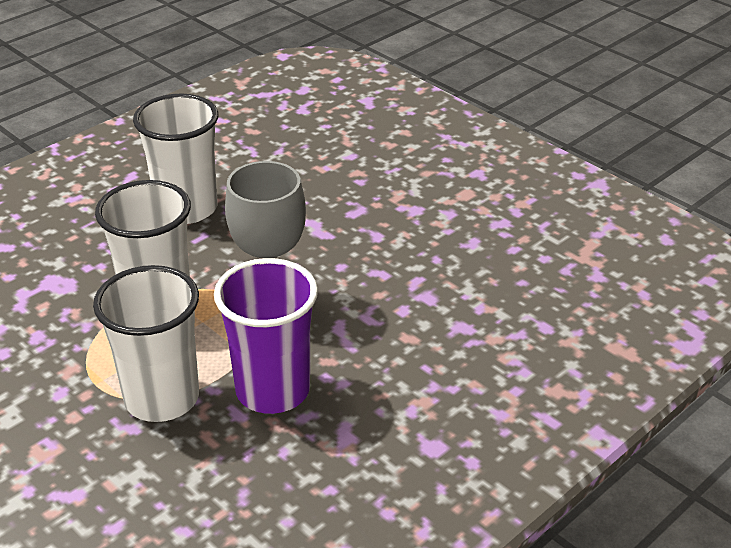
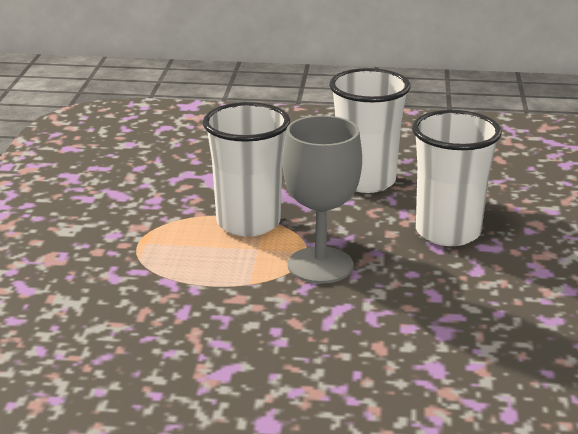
camera: 50 degrees right, 10 degrees down
white cup [93,265,199,422] -> white cup moved to [412,110,502,246]
purple cup [214,258,318,414] -> none

